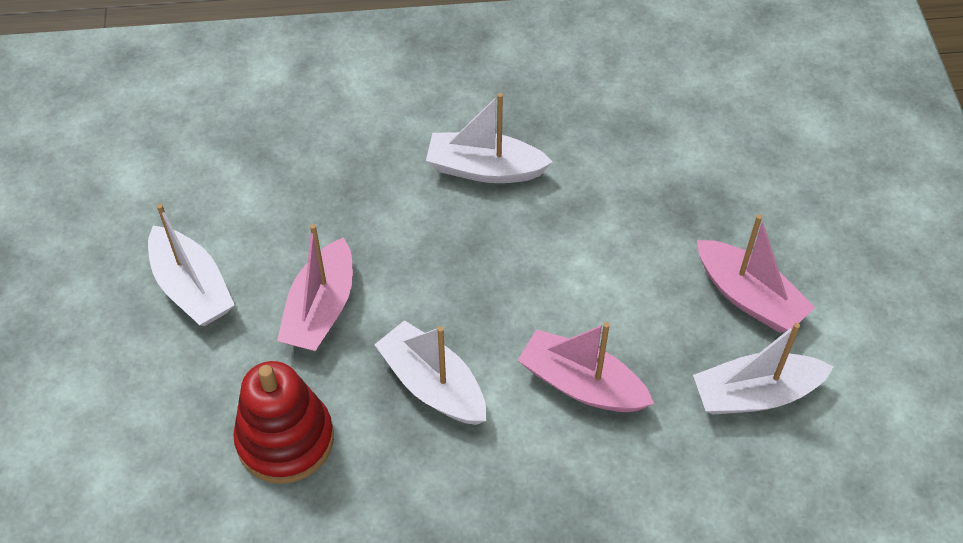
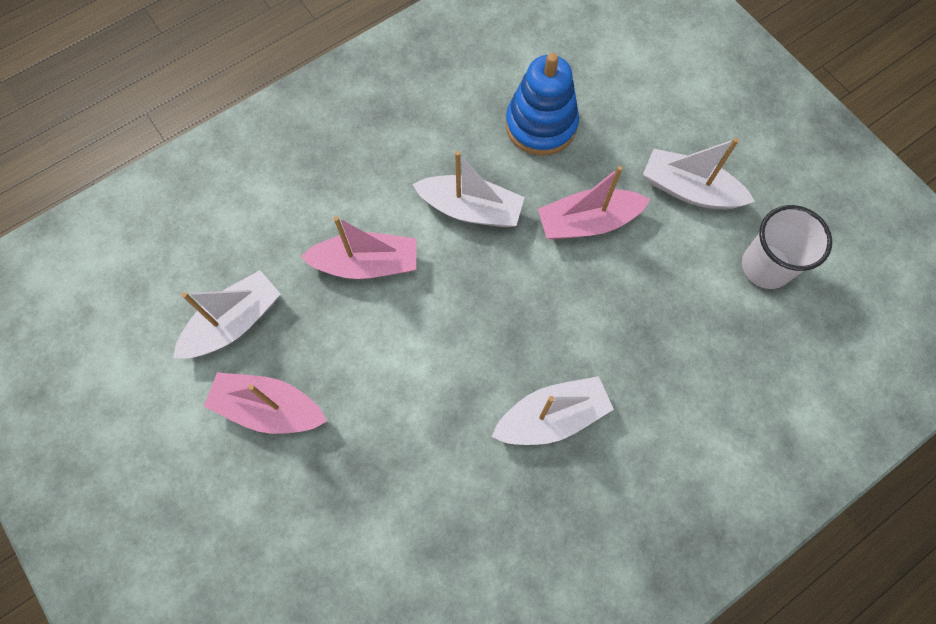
camera: 150 degrees right, 15 degrees up
red stacking toy [233,361,334,484] -> blue stacking toy [505,53,579,156]
pink boat [277,224,353,351] -> pink boat turned 90 degrees counterclockwise [538,166,650,239]
none -> white cup [742,205,832,289]

